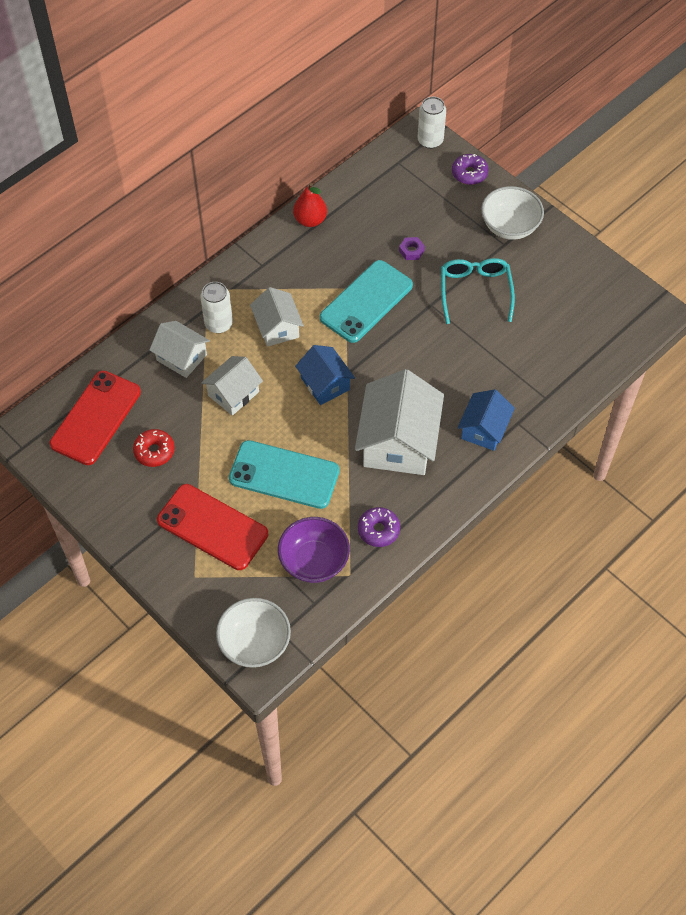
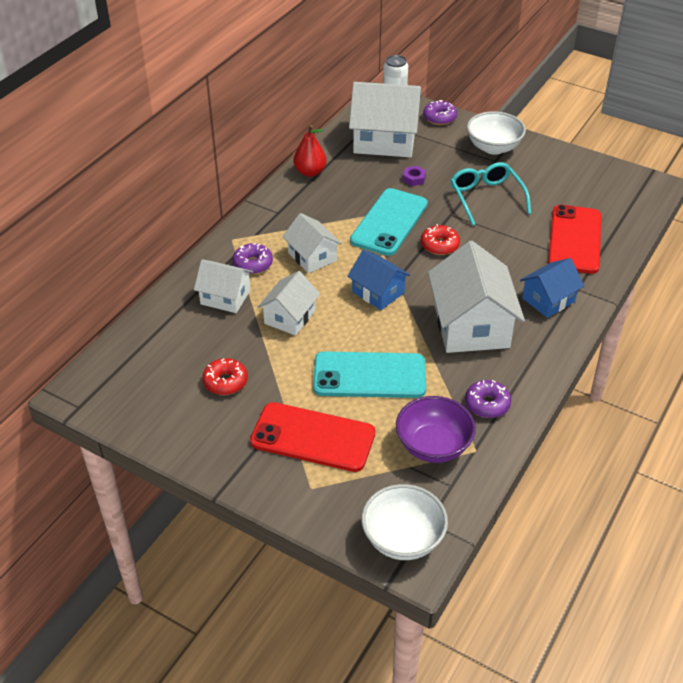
camera: 15 degrees left, 15 degrees down
red phone [50,371,141,465] -> red phone moved to [548,205,601,274]
white can [200,282,233,333] -> purple donut [233,243,273,274]
blue house [458,390,515,451] -> blue house turned 45 degrees clockwise [520,258,584,318]
none -> white house [349,82,422,157]
none -> red donut [421,224,460,255]

